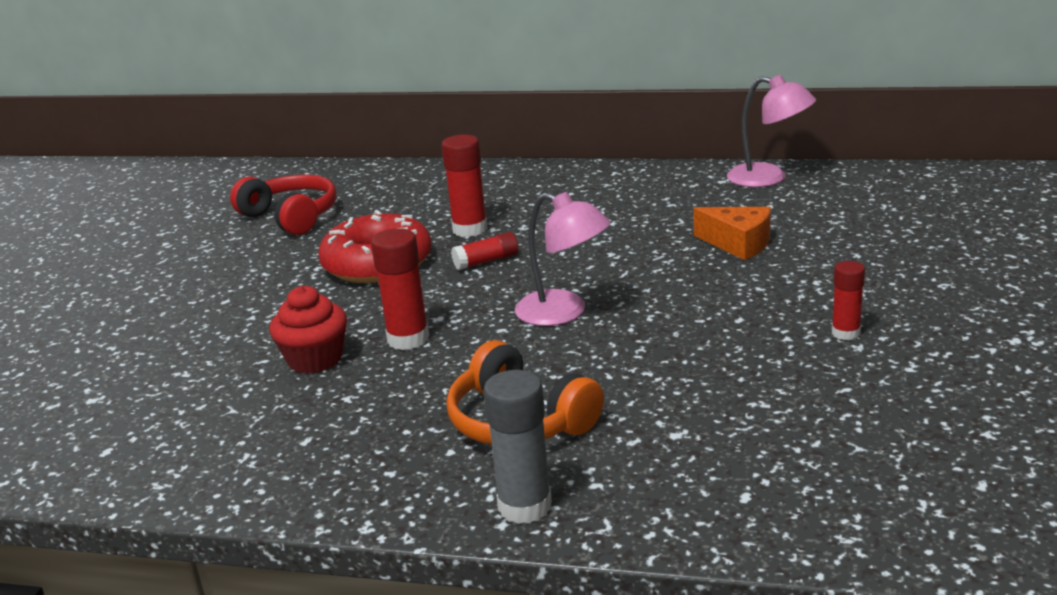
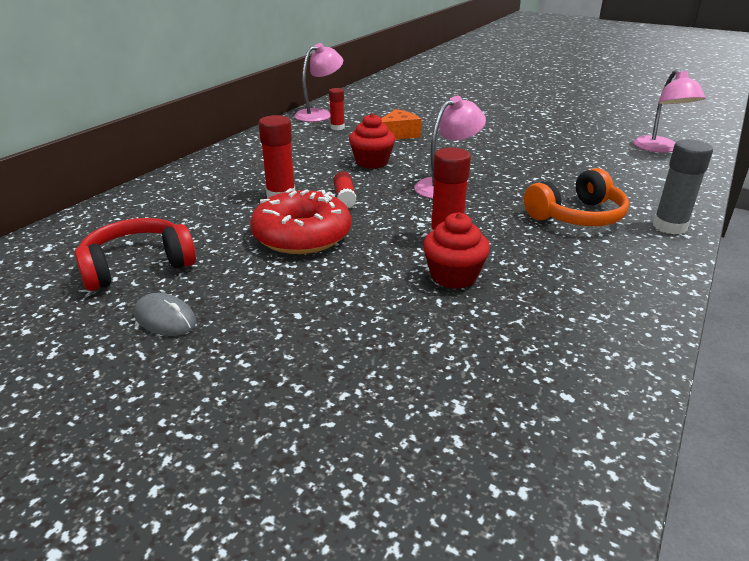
camera: 75 degrees left, 5 degrees up
red glue stick [832,261,865,340] -> red glue stick moved to [329,88,345,130]
none -> grey mouse [134,293,196,336]
none -> red cupcake [349,113,395,169]
none -> pink lamp [633,69,705,153]

